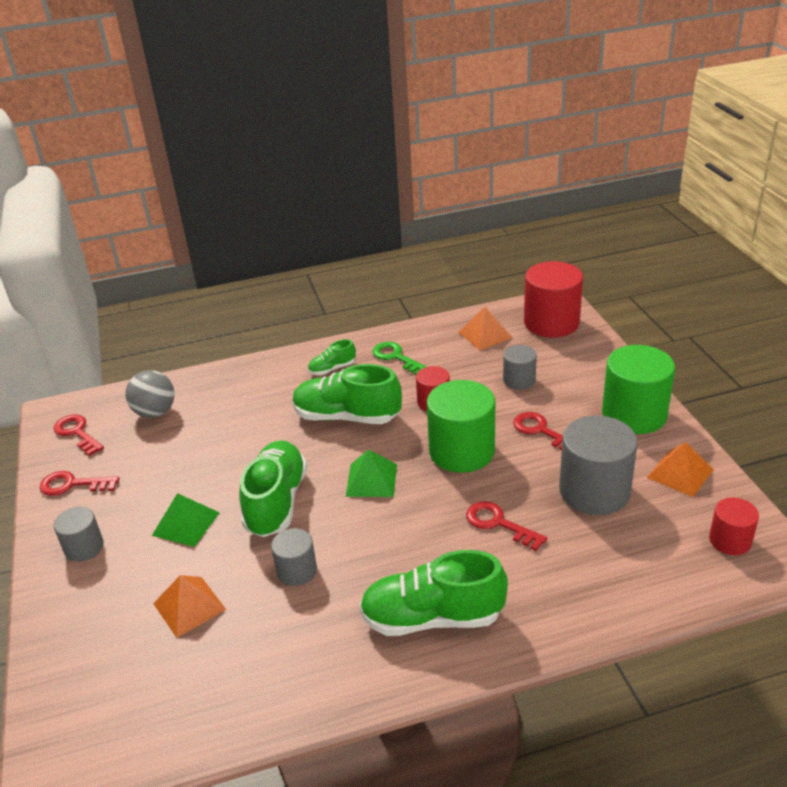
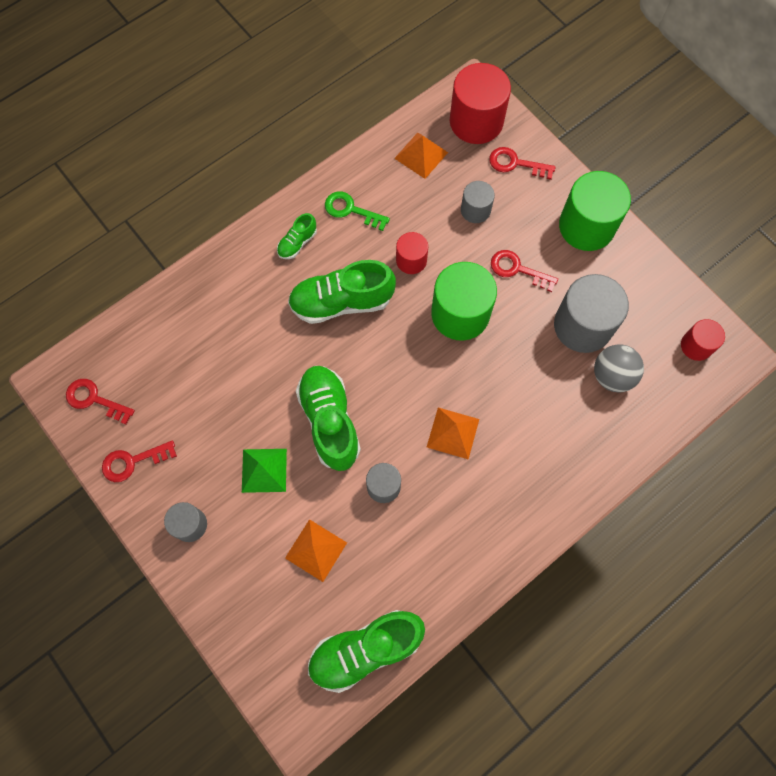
camera: 25 degrees left, 35 degrees up
grey ball [126,370,175,418] -> grey ball moved to [594,345,644,392]
green pyramid [346,449,397,497] -> none
green shoe [359,550,508,636] -> green shoe moved to [308,610,425,693]
red key [466,501,547,551] -> red key moved to [489,147,555,180]
orange pyramid [647,442,714,497] -> orange pyramid moved to [427,407,479,459]

